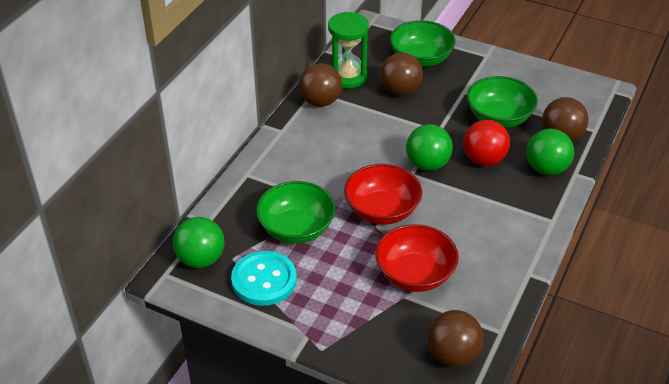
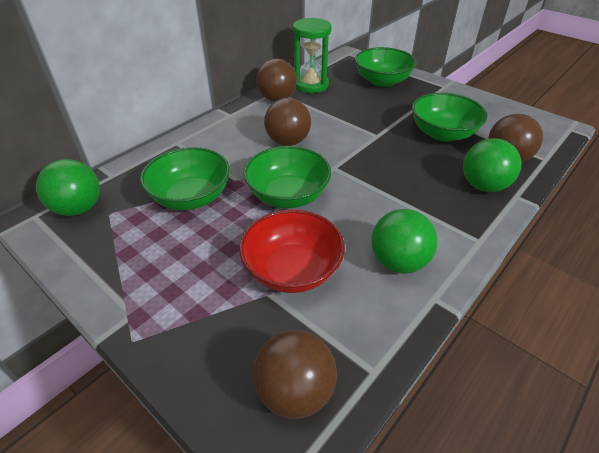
camera: 15 degrees right, 0 degrees up
turquoise button [231,251,297,306] -> none
red bowl [344,164,422,224] -> green bowl [244,146,331,208]
brown ball [380,53,423,95] -> brown ball moved to [264,98,311,146]
green ball [406,124,453,171] -> green ball moved to [371,209,438,274]
red ball [463,120,510,166] -> none

